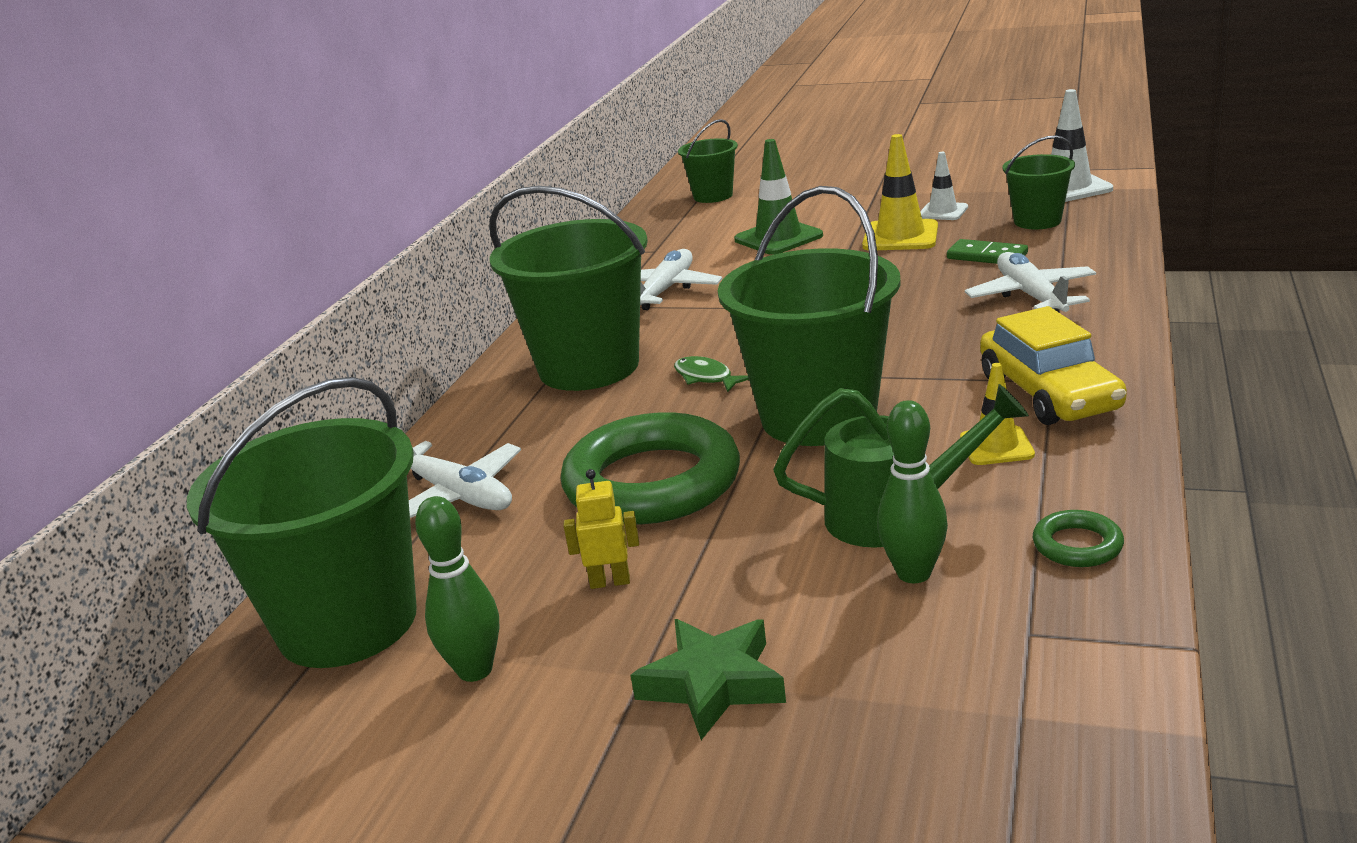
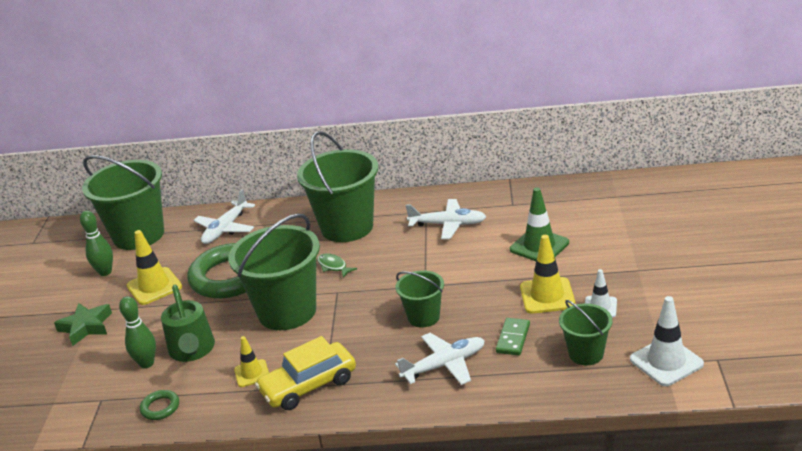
camera: 75 degrees right, 5 degrees up
yellow robot [564,469,639,589] -> yellow traffic cone [127,230,182,305]
green fish [674,356,749,392] -> green fish turned 75 degrees counterclockwise [317,253,357,278]
green bucket [678,119,738,203] -> green bucket moved to [396,270,444,328]

